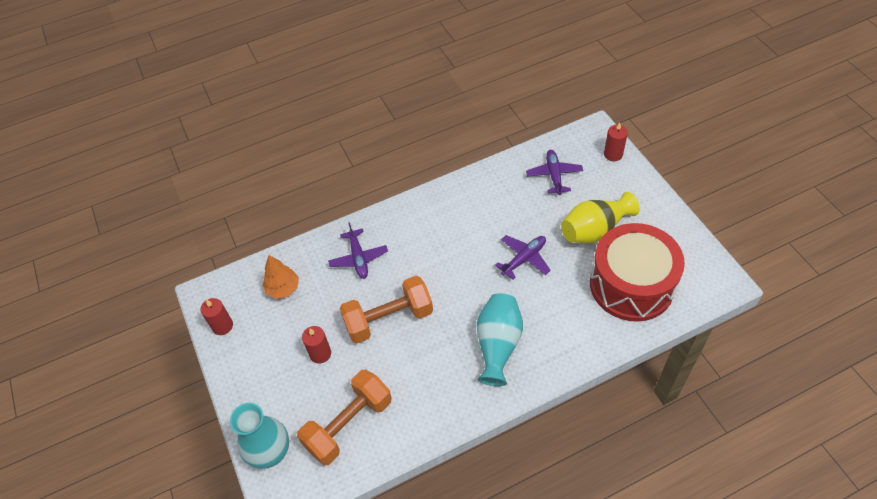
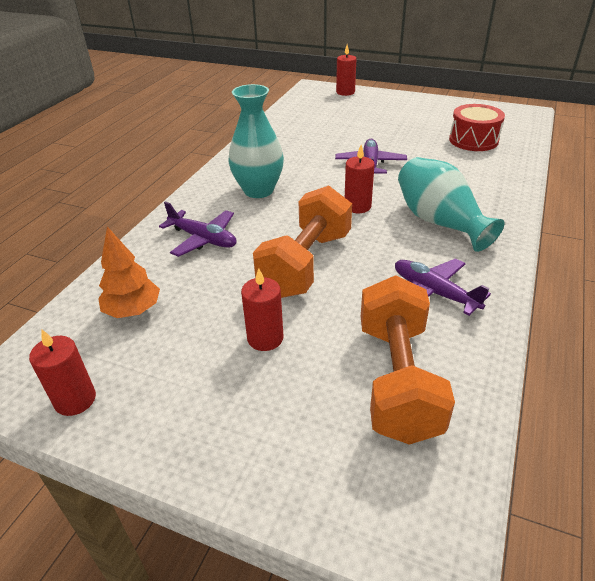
camera: 45 degrees left, 15 degrees down
turquoise vase [230,403,289,469] -> turquoise vase moved to [229,84,284,198]
purple plane [526,150,583,195] -> purple plane moved to [395,258,491,316]
yellow vase [561,192,640,243] -> none
red drum [590,223,685,322] -> red drum [449,104,505,151], size x0.54
none -> red candle [345,145,375,213]

